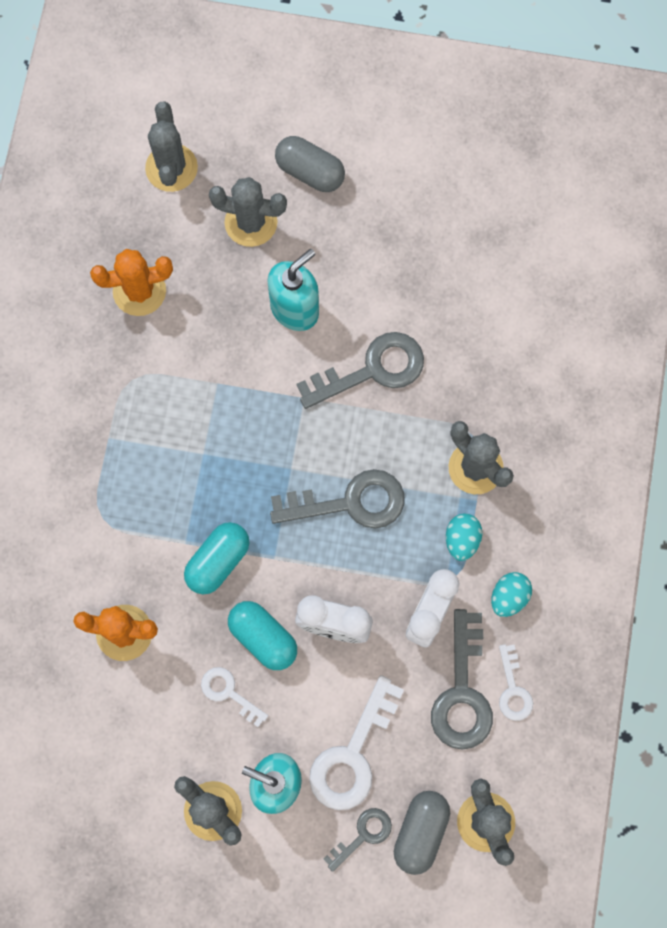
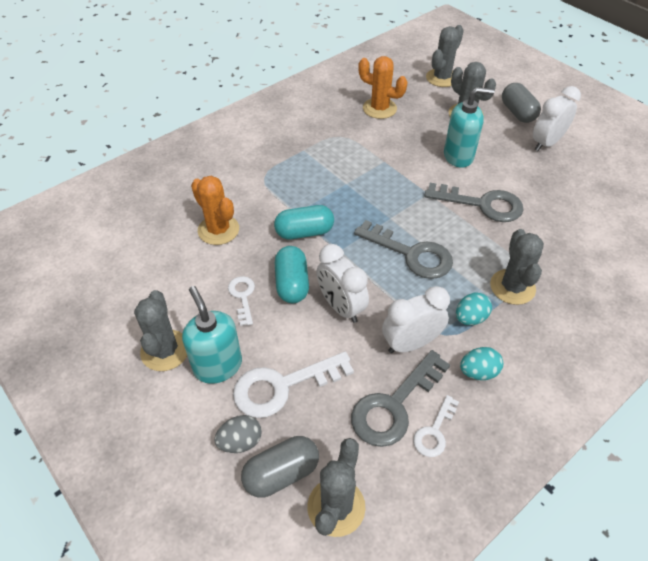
camera: 40 degrees right, 25 degrees down
grey key [324,808,392,872] -> grey egg [214,415,262,453]
none -> white clock [533,86,581,151]

